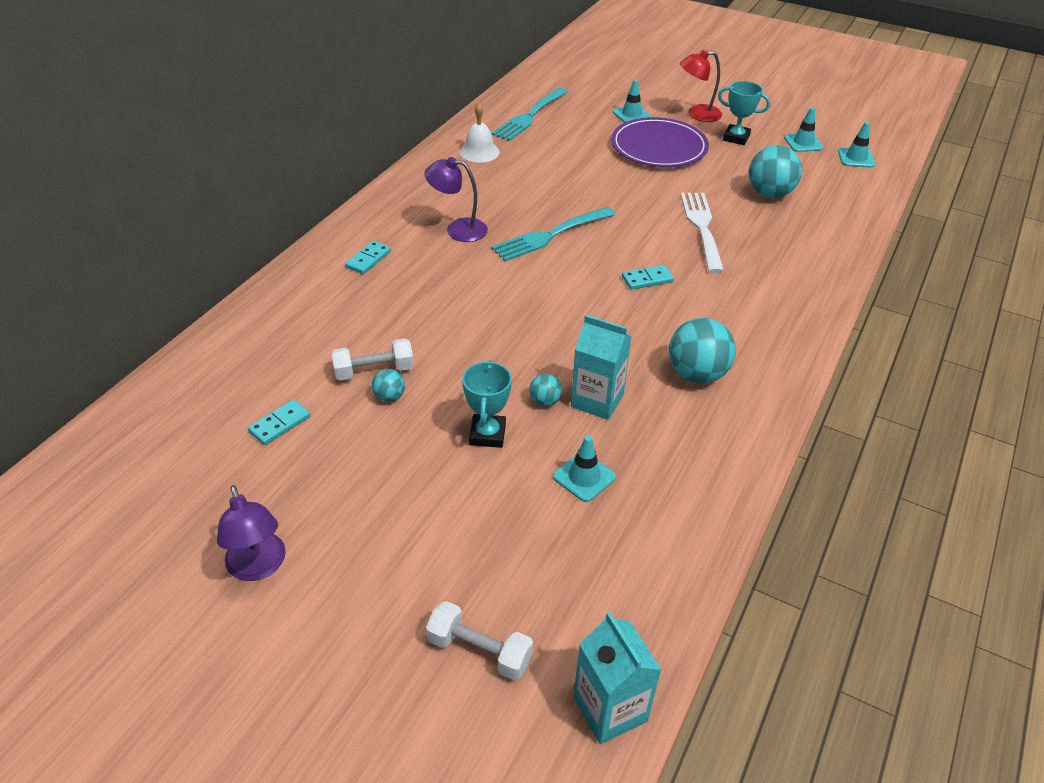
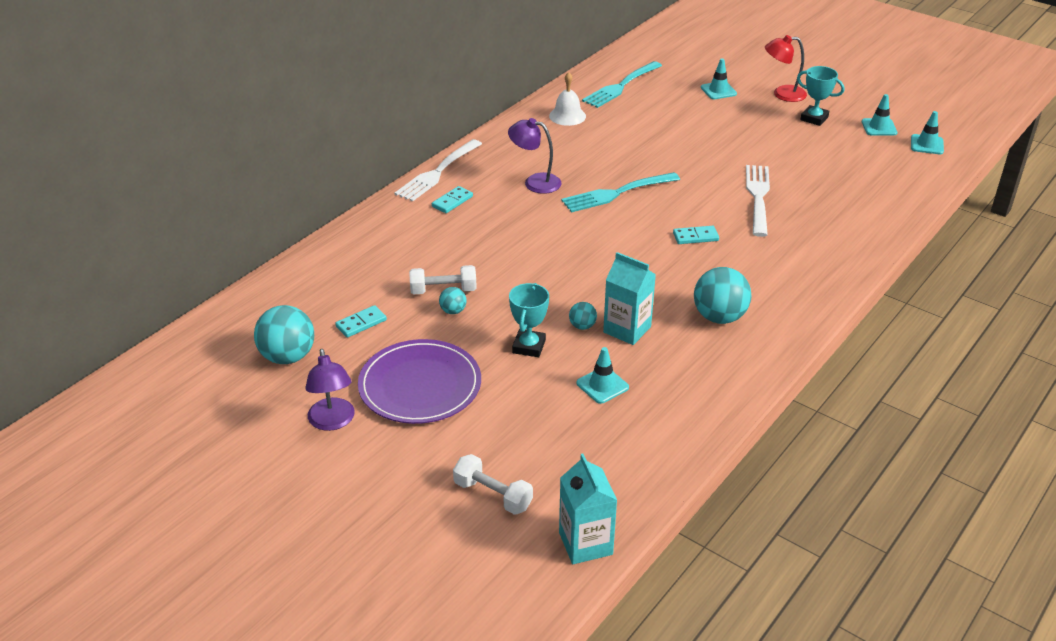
camera: 10 degrees right, 5 degrees down
purple plate [611,117,709,167] -> purple plate moved to [358,339,481,424]
turquoise ball [748,145,802,198] -> turquoise ball moved to [254,305,314,364]
none -> white fork [395,139,482,202]

